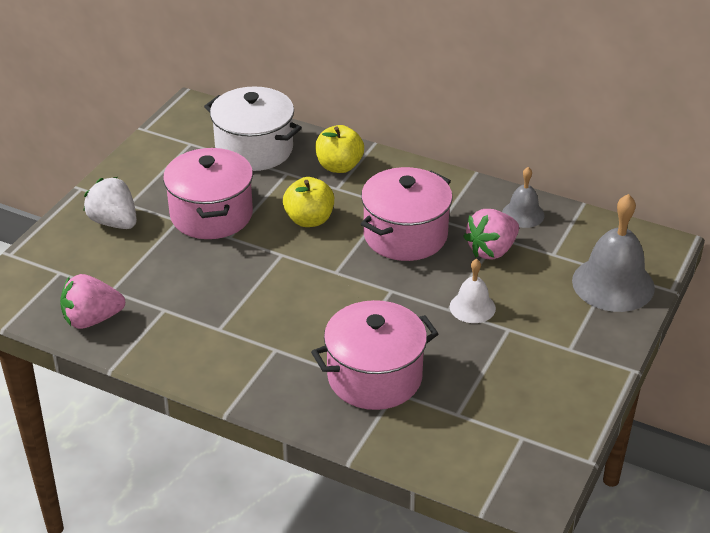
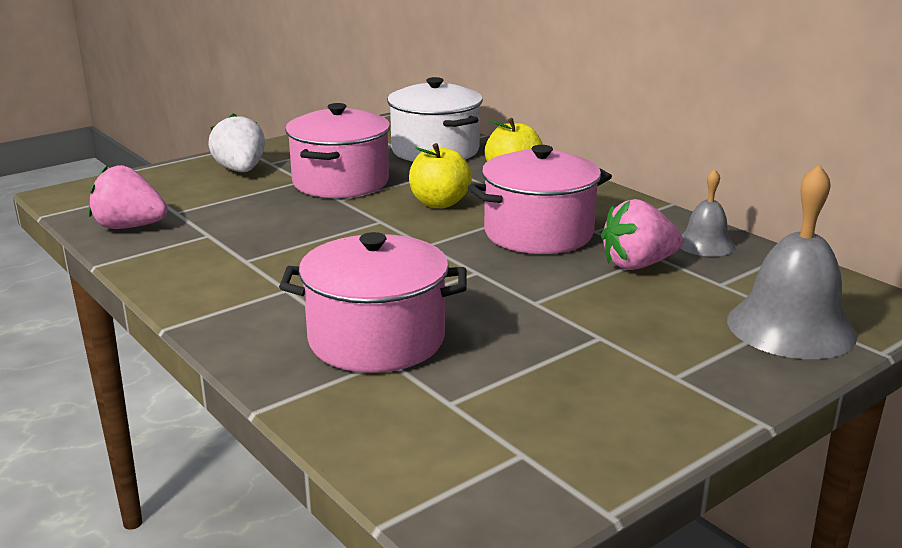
camera: 25 degrees right, 15 degrees down
white bell [450,259,496,323] -> none

